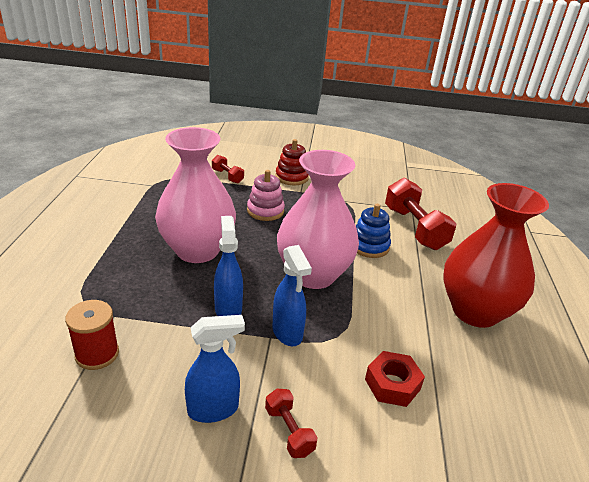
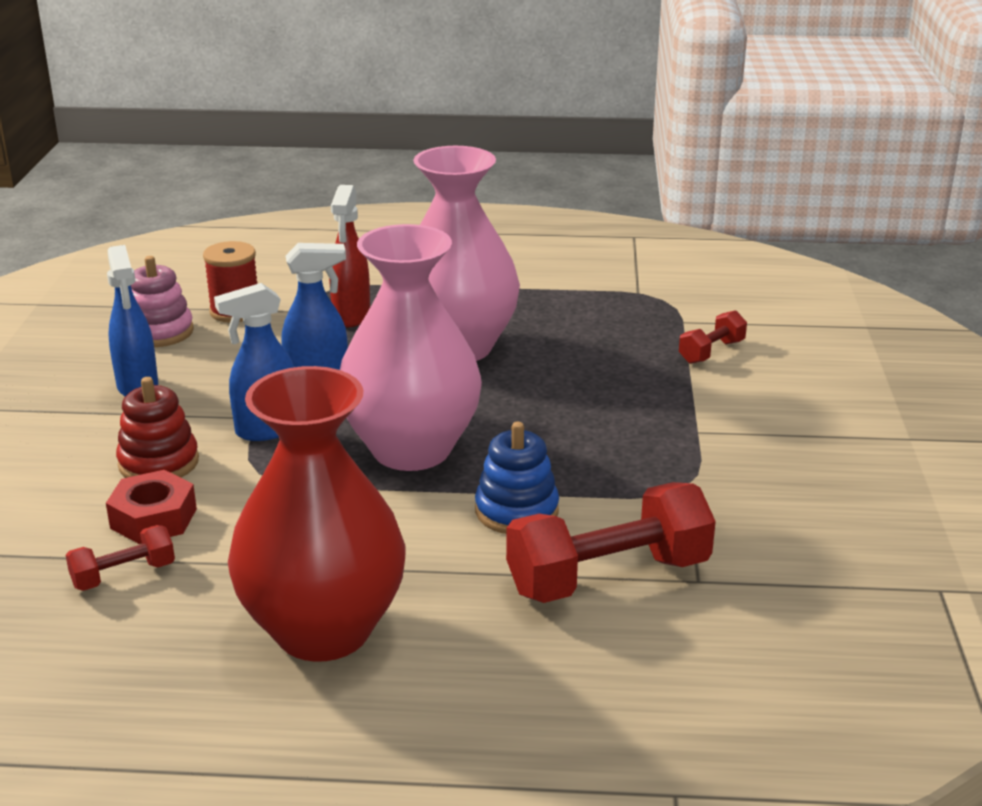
camera: 90 degrees right, 5 degrees down
pink stacking toy [247,170,285,221] -> pink stacking toy moved to [131,256,194,347]
red dumbbell [265,389,318,458] -> red dumbbell moved to [66,525,175,591]
red stacking toy [275,139,309,185] -> red stacking toy moved to [116,377,199,478]
none -> red spray bottle [329,185,370,327]

